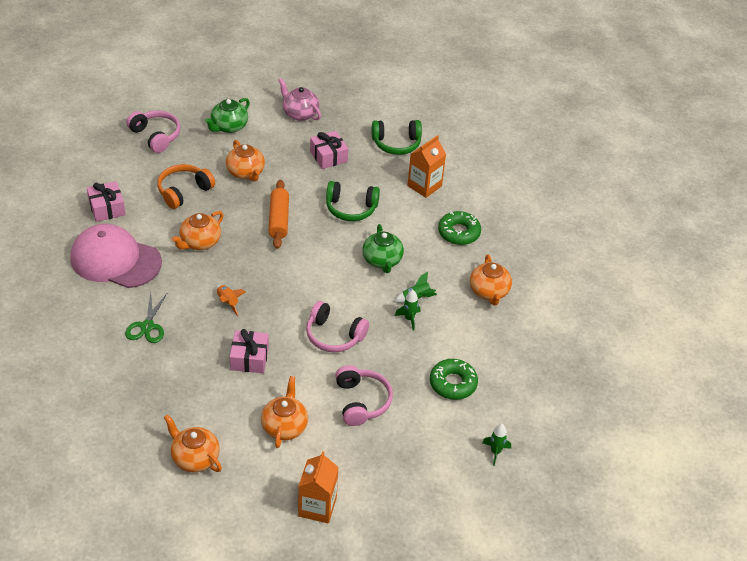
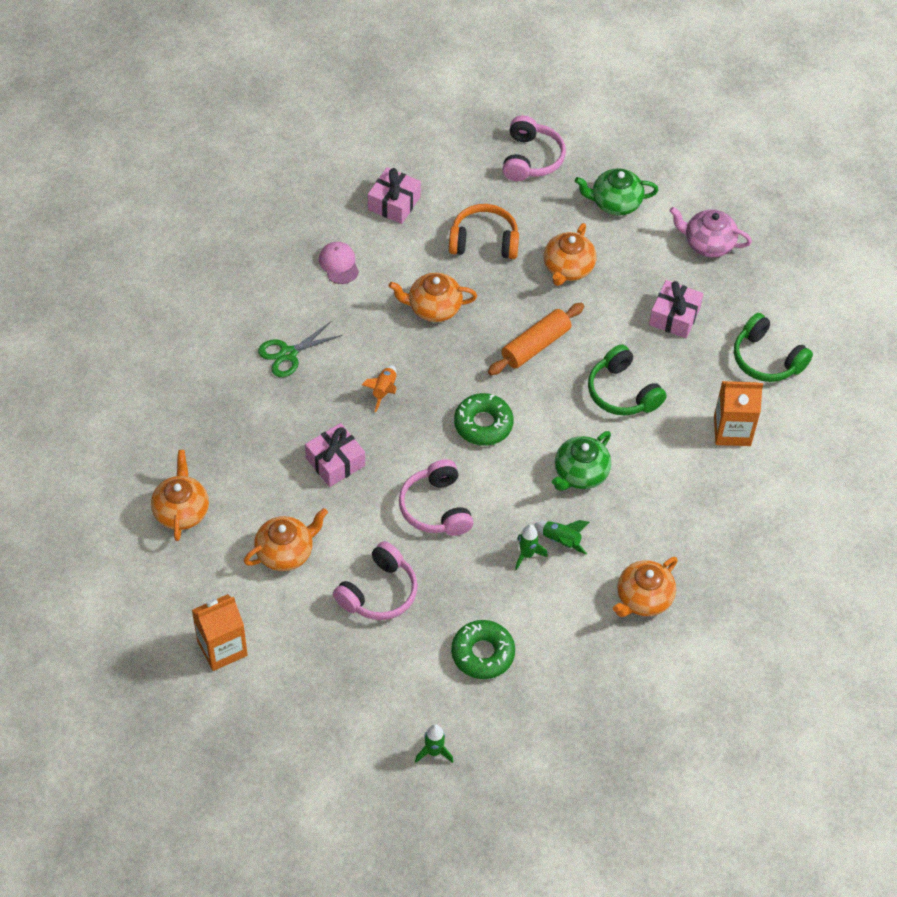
camera: 50 degrees right, 10 degrees up
pink cap [70,224,162,288] -> pink cap [319,242,359,284], size x0.43
pink teapot [278,78,321,121] -> pink teapot turned 75 degrees counterclockwise [670,207,752,257]
green donut [438,211,481,245] -> green donut moved to [454,393,513,446]

